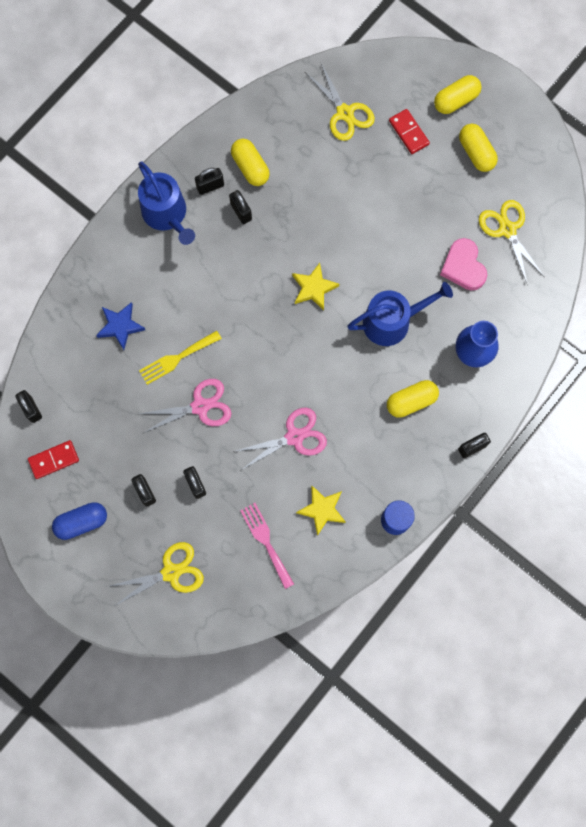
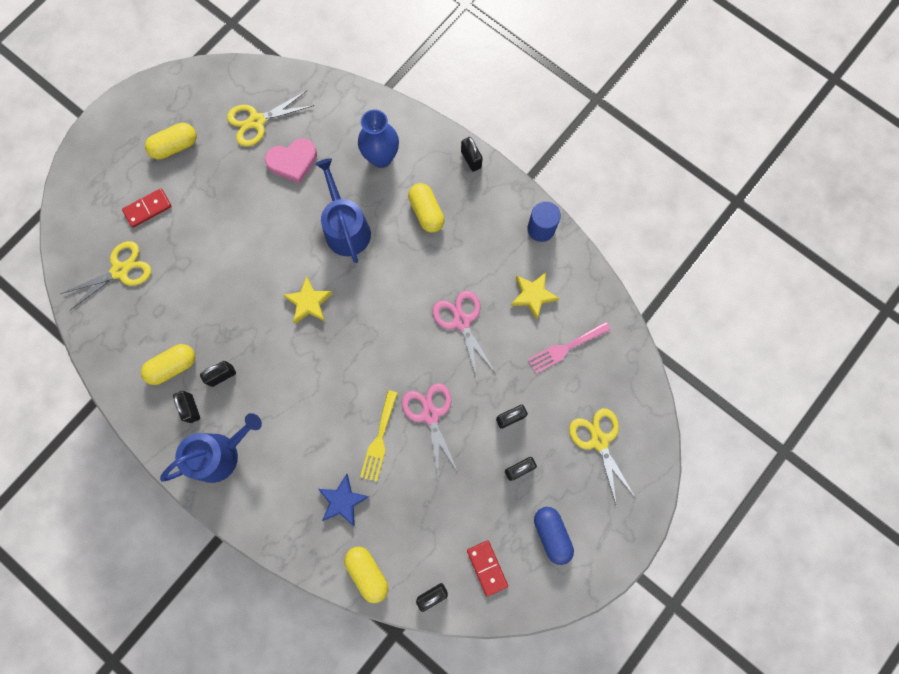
camera: 90 degrees left, 0 degrees up
yellow fork [139,331,222,385] -> yellow fork turned 45 degrees clockwise [360,390,398,482]
yellow capsule [434,75,481,114] -> yellow capsule moved to [344,547,388,603]

